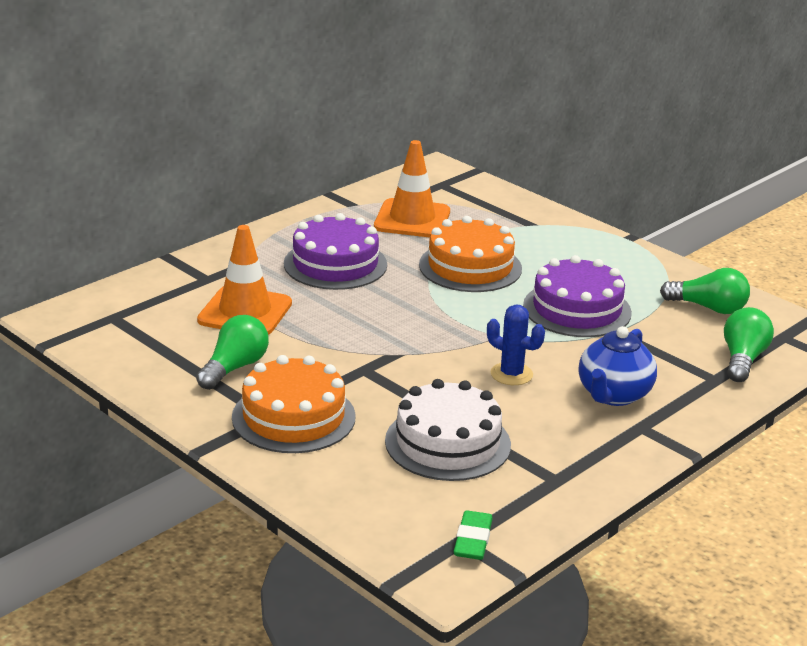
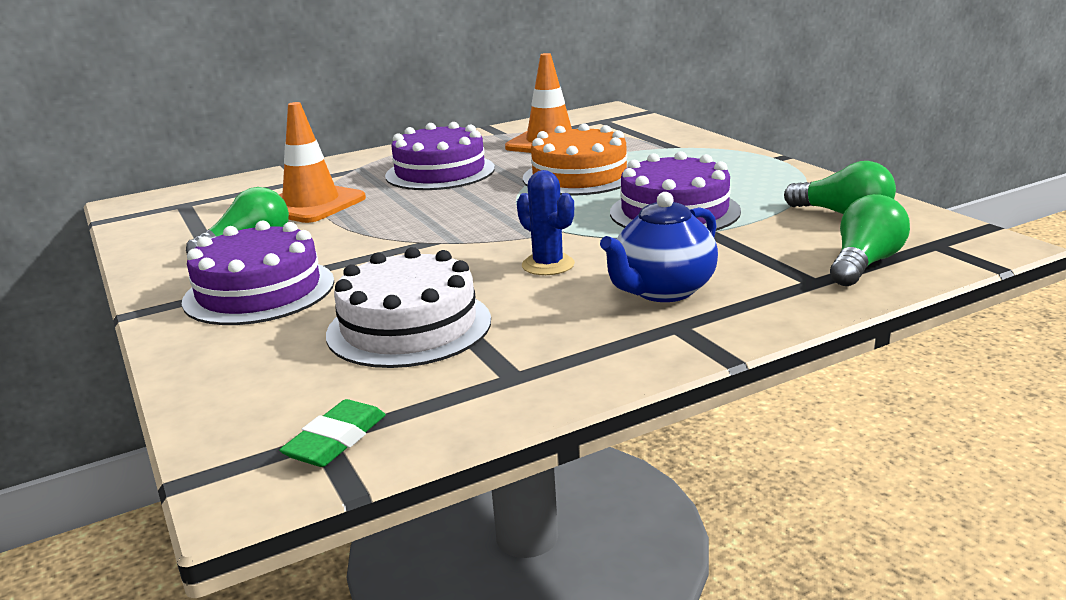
camera: 20 degrees right, 5 degrees down
orange cake [232,355,356,453] -> purple cake [182,221,334,325]

